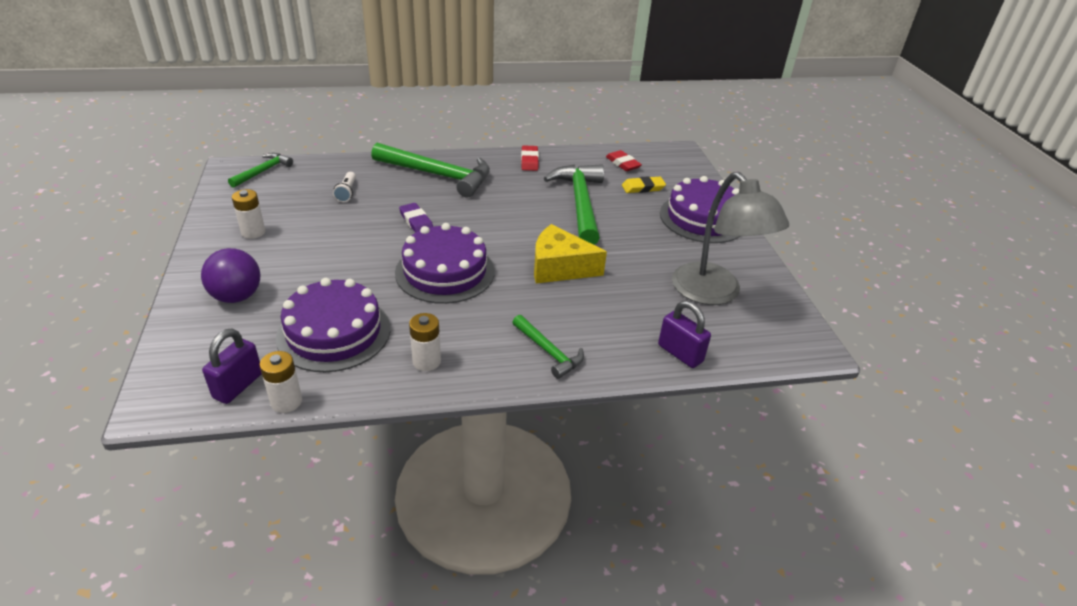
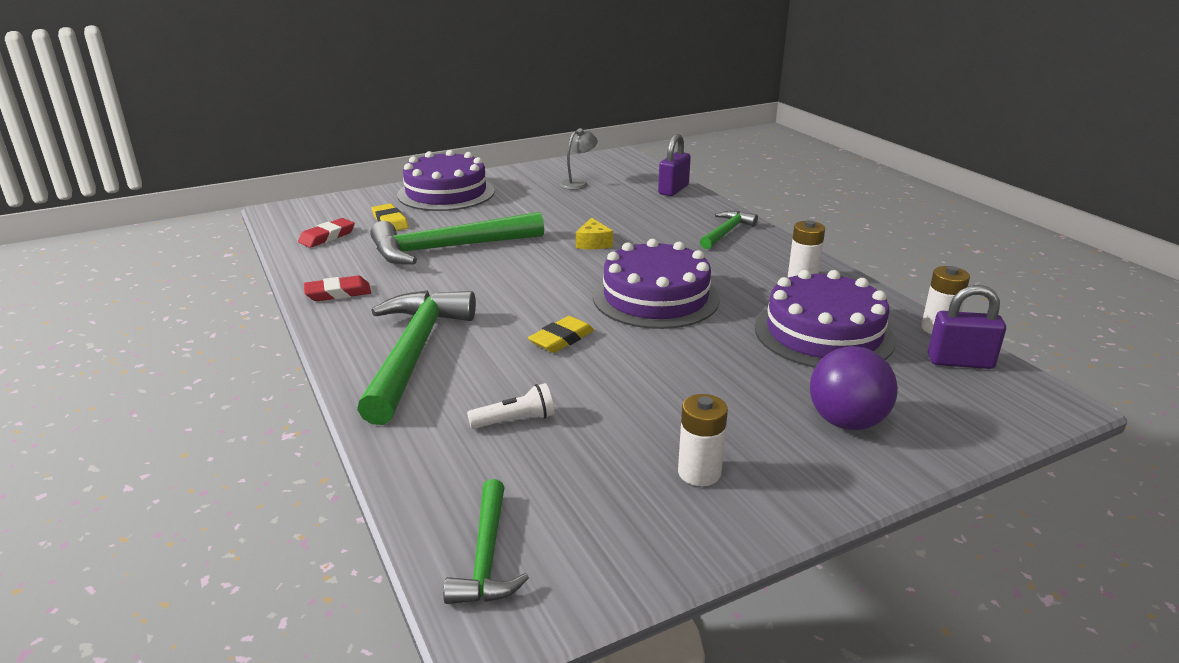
camera: 105 degrees left, 10 degrees down
green hammer [228,153,293,188] -> green hammer turned 105 degrees counterclockwise [443,479,529,604]
purple eraser [399,203,433,233] -> yellow eraser [528,316,594,353]
yellow cheese [534,224,607,283] -> yellow cheese [576,217,613,249], size x0.51
grey lamp [672,172,789,305] -> grey lamp [559,128,598,190], size x0.44

